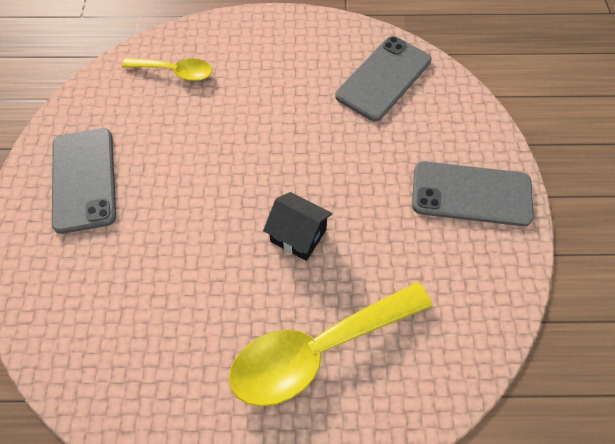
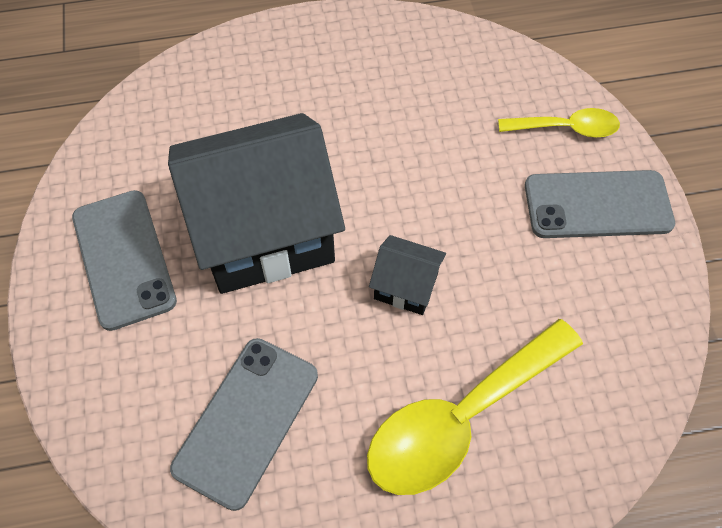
camera: 10 degrees left, 0 degrees up
yellow spoon [122,58,212,81] -> yellow spoon moved to [498,108,620,138]
grey phone [335,36,431,121] -> grey phone moved to [170,338,318,511]
none -> black house [168,113,345,294]

